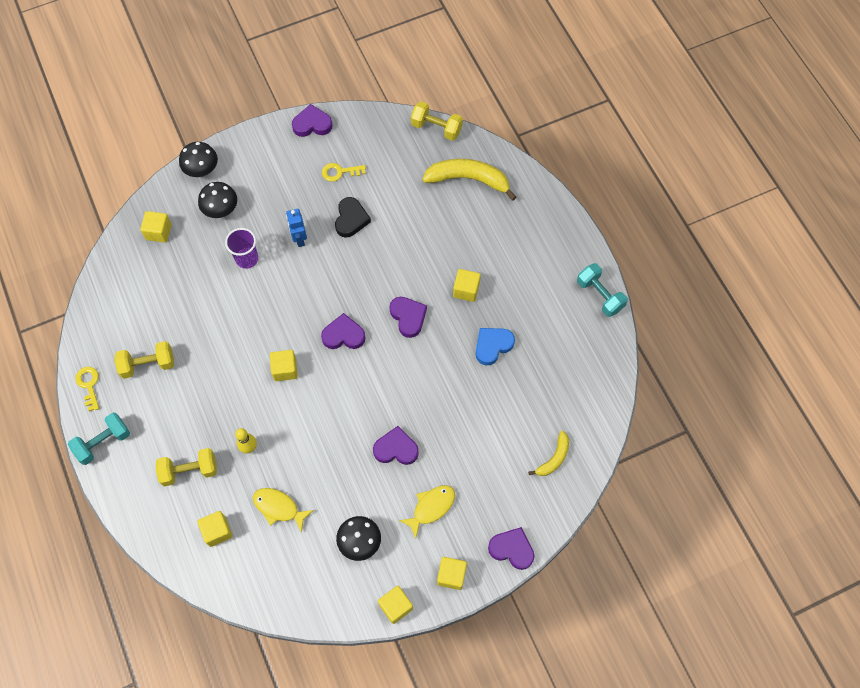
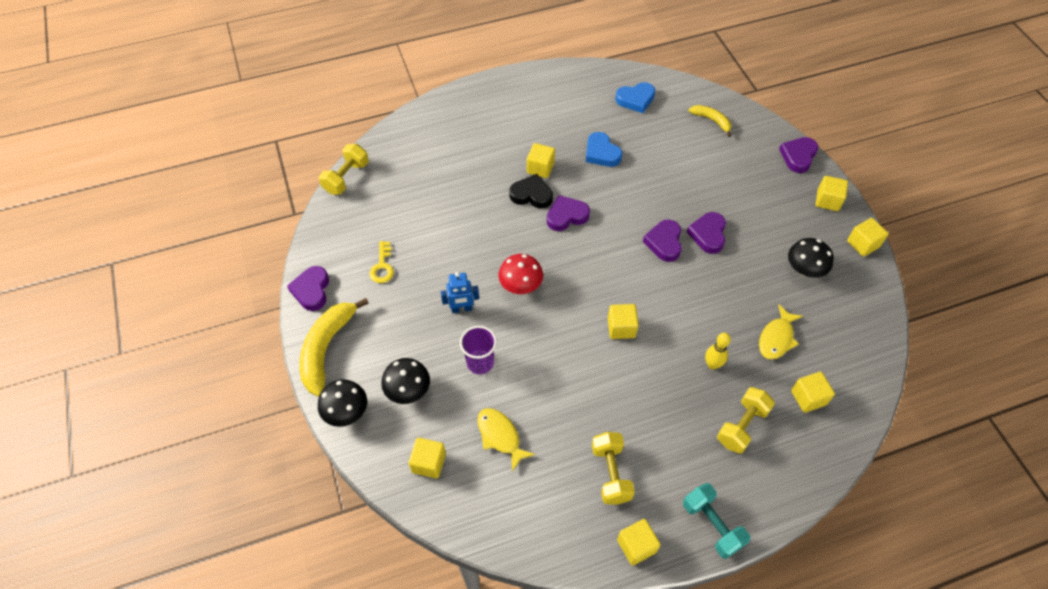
camera: 85 degrees left, 10 degrees down
yellow key [75,367,99,411] -> yellow cube [617,519,661,565]
yellow dumbbell [156,448,217,486] -> yellow dumbbell turned 45 degrees clockwise [717,387,775,454]
purple heart [321,313,365,349] -> purple heart moved to [643,219,682,262]
black heart [335,197,371,237] -> black heart moved to [509,174,553,208]
yellow fish [399,485,455,538] -> yellow fish moved to [477,408,535,472]
yellow banana [422,159,516,201] -> yellow banana moved to [299,298,369,397]
turquoise dumbbell [577,263,628,317] -> none
none -> red mushroom [499,254,543,294]
none -> blue heart [615,82,655,113]

